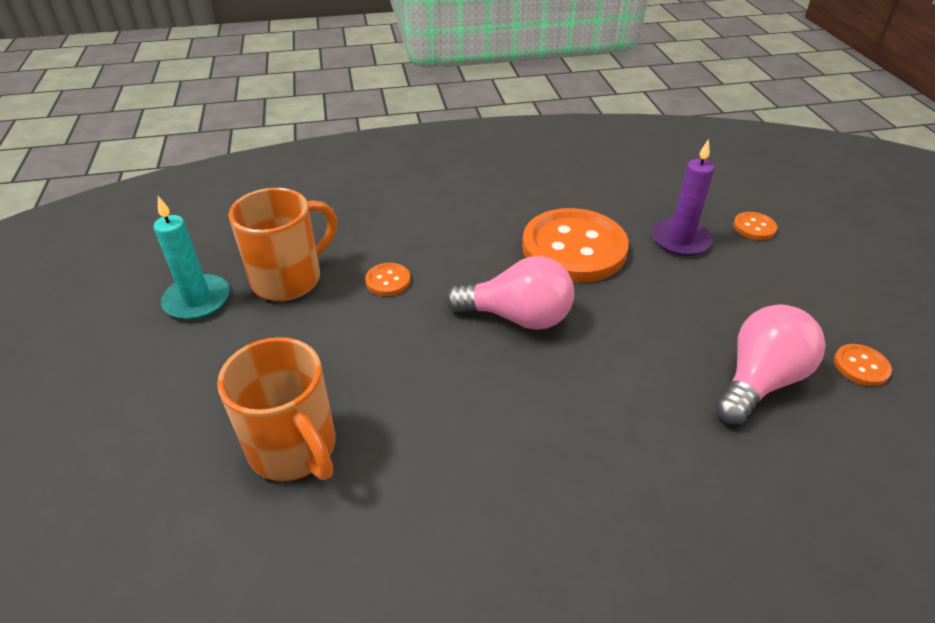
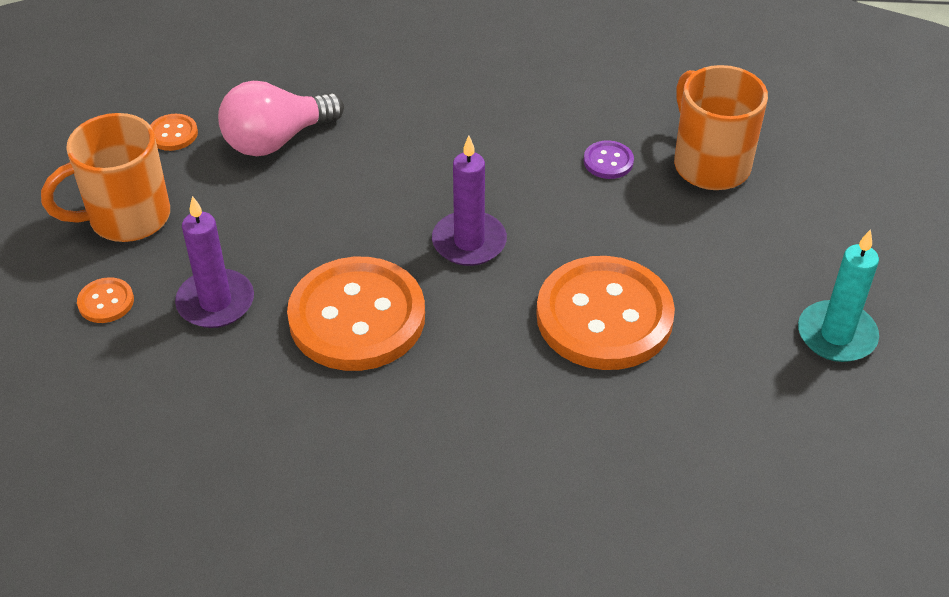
camera: 165 degrees left, 5 degrees up
orange mug [229,188,337,301] -> orange mug moved to [41,113,170,242]
orange button [365,263,411,296] -> orange button [536,256,675,370], size x2.46
pink light bulb [446,256,574,330] -> purple candle [432,136,507,266]
none -> purple button [584,140,634,179]

